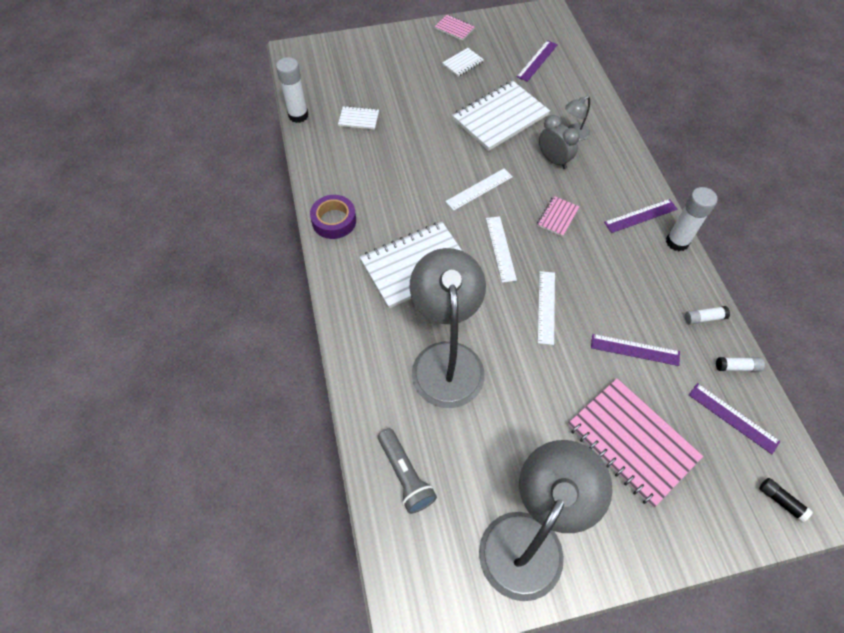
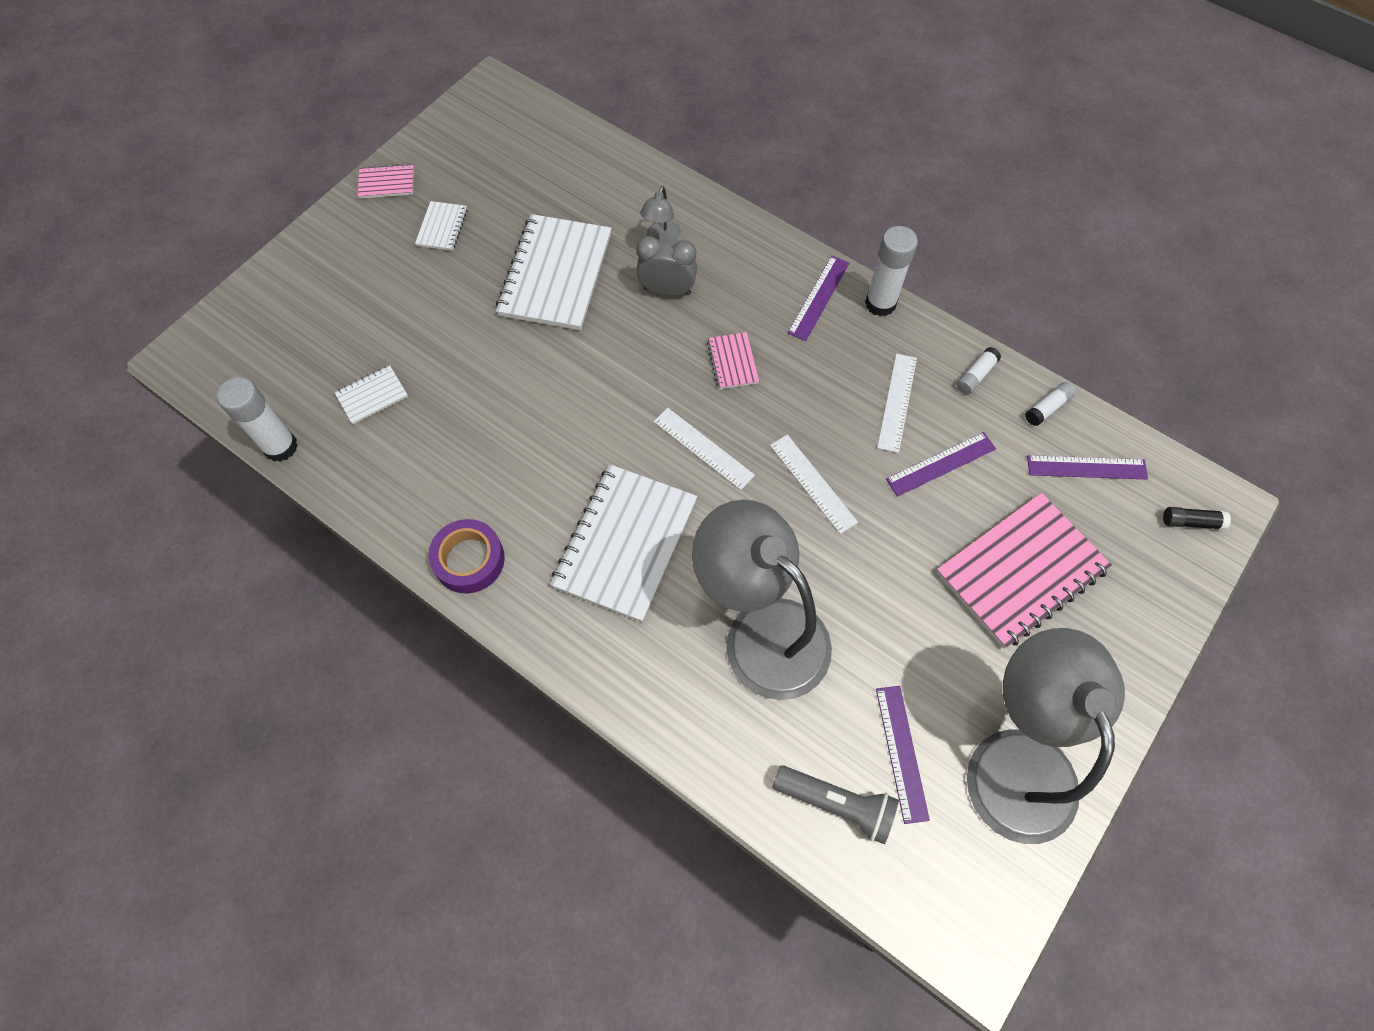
camera: 40 degrees left, 5 degrees up
white ruler [445,169,513,211] -> white ruler moved to [877,354,917,453]
purple ruler [517,40,558,82] -> purple ruler moved to [876,686,930,824]
pink notebook [567,378,703,508] -> pink notebook turned 45 degrees counterclockwise [936,493,1112,649]

